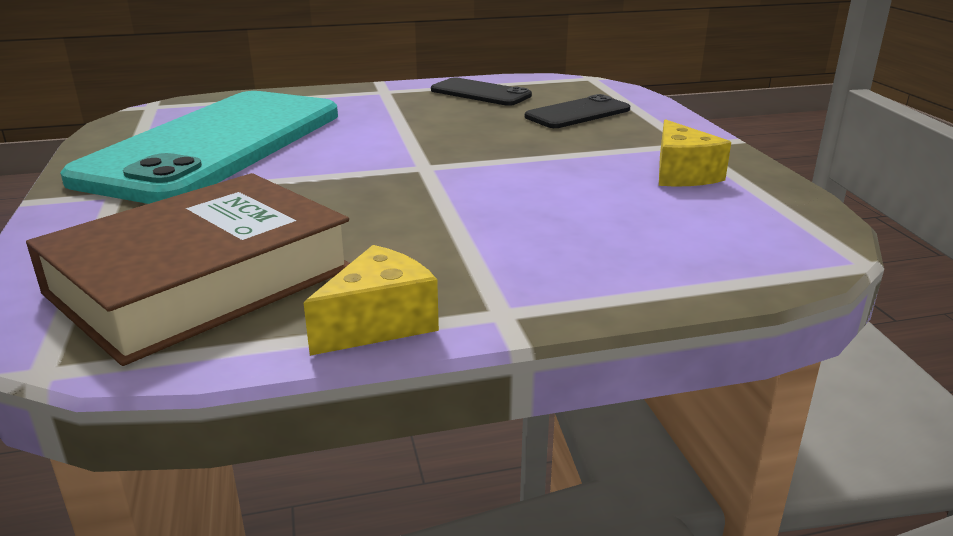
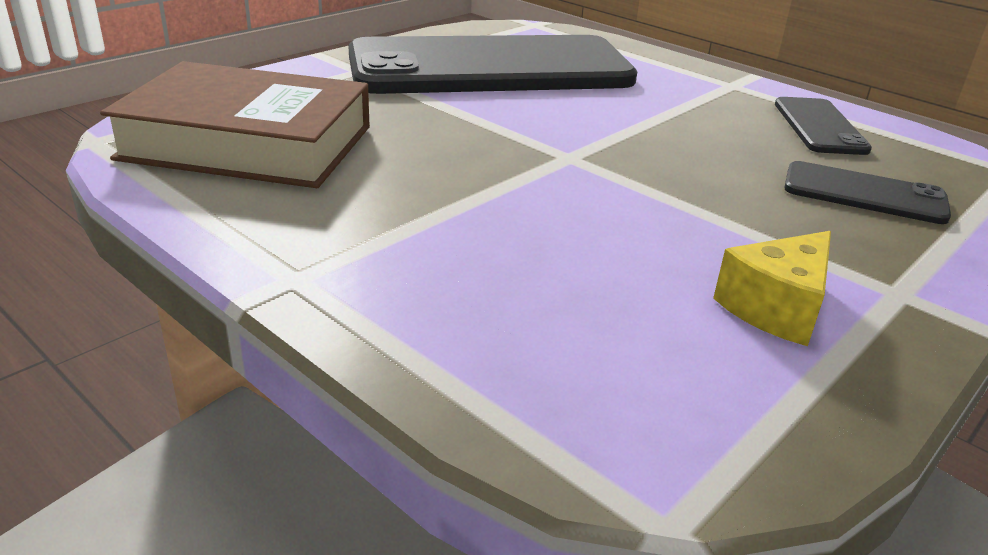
camera: 55 degrees right, 5 degrees up
turquoise phone [60,91,338,204] -> black phone [348,35,637,94]
yellow cheese [304,245,439,356] -> none

